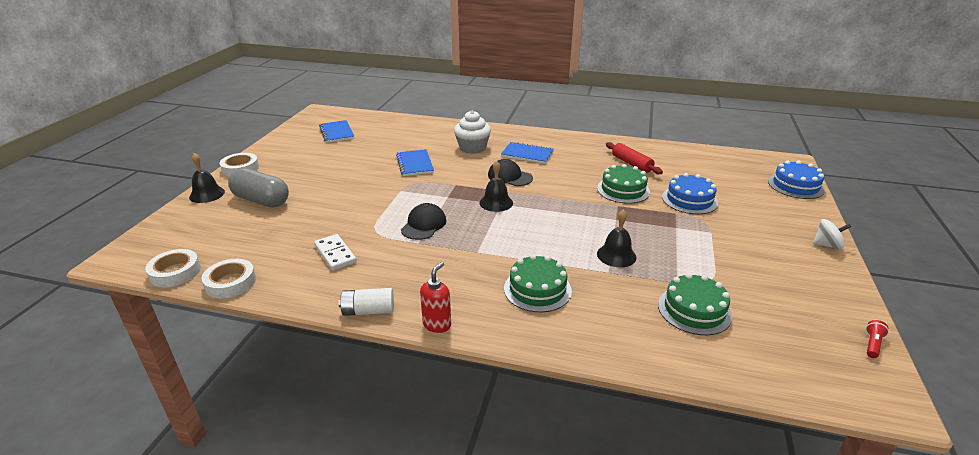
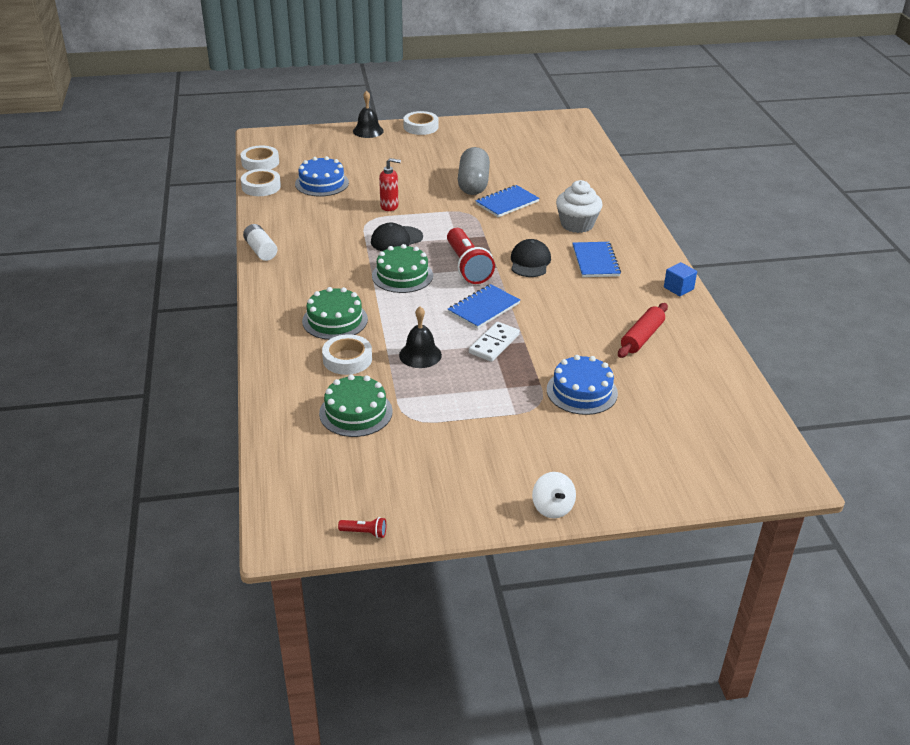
camera: 65 degrees right, 5 degrees up
grey capsule [228,168,289,207] -> grey capsule moved to [458,147,490,195]
white domino [314,234,357,271] -> white domino moved to [469,322,520,362]
blue notebook [319,120,354,143] -> blue notebook moved to [448,284,520,329]
black cap [401,203,446,240] -> black cap turned 150 degrees clockwise [371,223,423,251]
red soap dispenser [420,262,451,333] -> red soap dispenser moved to [379,158,401,211]
black bell [479,161,513,212] -> red flashlight [447,228,495,284]
green cake [597,164,650,204] -> green cake moved to [372,244,433,293]
blue cake [768,161,825,199] -> blue cake moved to [295,156,349,197]
none -> white tape [322,334,372,375]
none -> blue cube [664,262,697,296]

